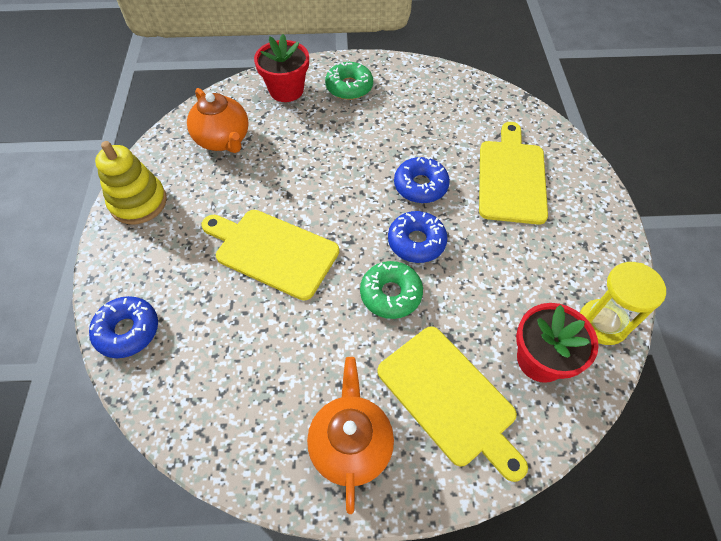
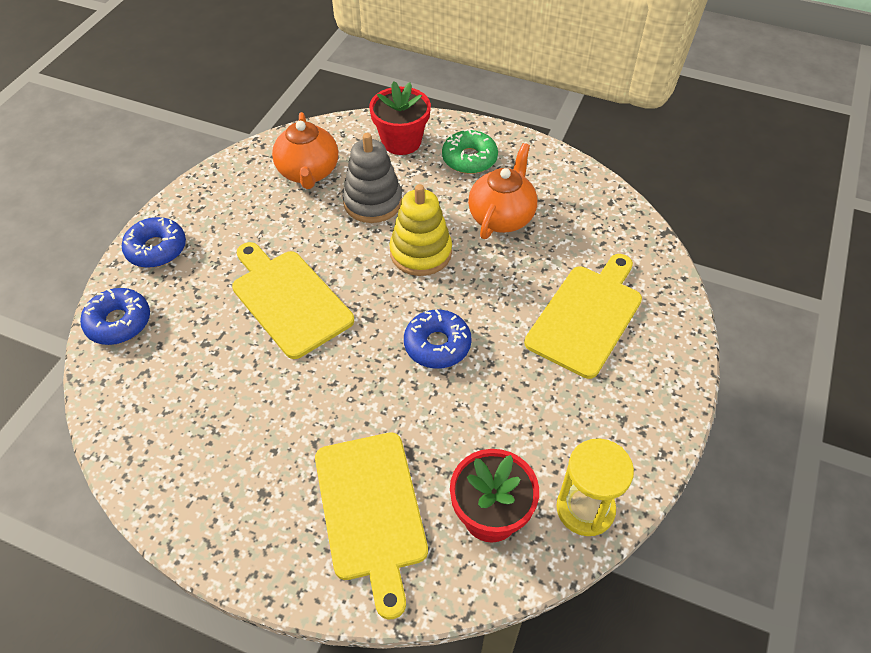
camera: 25 degrees right, 5 degrees down
yellow stacking toy [95,141,167,224] -> yellow stacking toy moved to [389,184,452,276]
orange teapot [307,357,394,514] -> orange teapot moved to [468,143,537,239]
green donut [360,261,423,319] -> none
blue donut [394,156,450,203] -> blue donut moved to [122,217,186,268]
none -> grey stacking toy [342,133,402,223]

